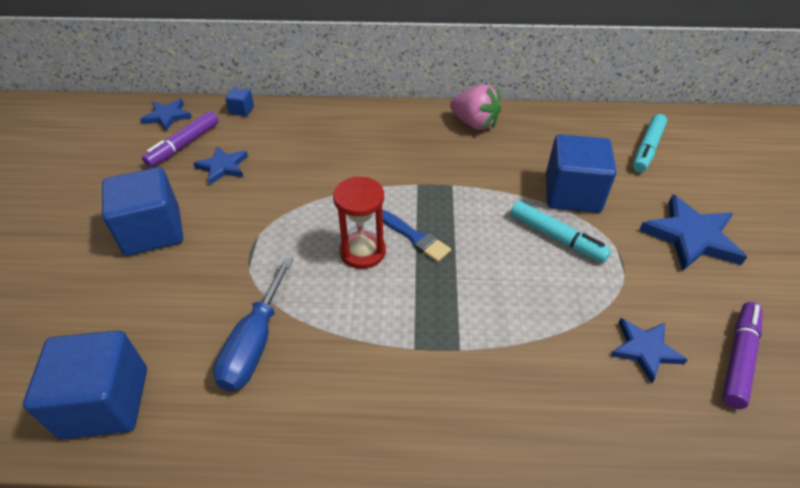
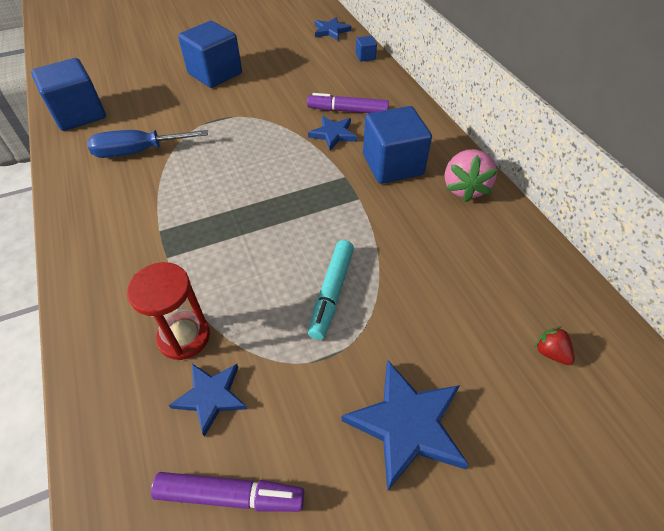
camera: 65 degrees right, 5 degrees up
purple marker [142,111,219,168] -> purple marker moved to [307,93,389,113]
blue star [193,146,248,185] -> blue star moved to [308,116,357,150]
red hourglass [333,176,386,269] -> red hourglass moved to [127,262,210,360]
blue brush [382,210,451,262] -> none
blue cube [546,134,617,213] -> blue cube moved to [363,106,432,184]
turquoise marker [633,114,667,172] -> red strawberry [535,327,575,365]

